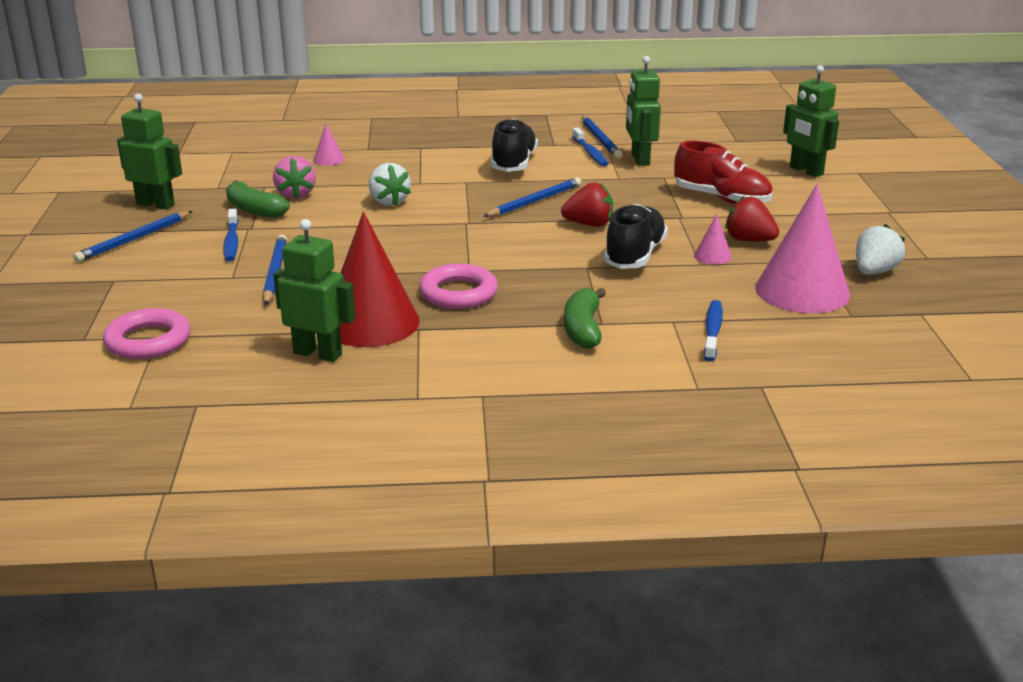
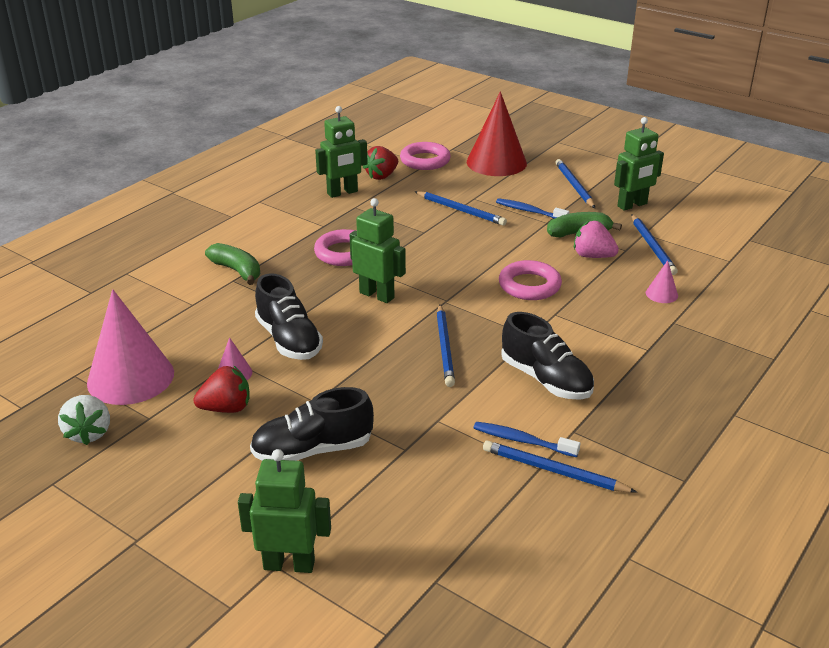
camera: 130 degrees right, 5 degrees up
red cone [340,212,420,347] -> red cone moved to [467,92,527,176]
white strawberry [369,163,411,206] -> pink ring [499,260,562,300]
red strawberry [561,182,613,227] -> red strawberry moved to [363,146,398,180]
green robot [626,56,661,166] -> green robot moved to [350,198,406,303]
red shoe [674,141,773,204] -> black shoe [250,387,374,461]
blue toothbrush [704,300,723,361] -> none
none -> blue pencil [632,215,678,275]

